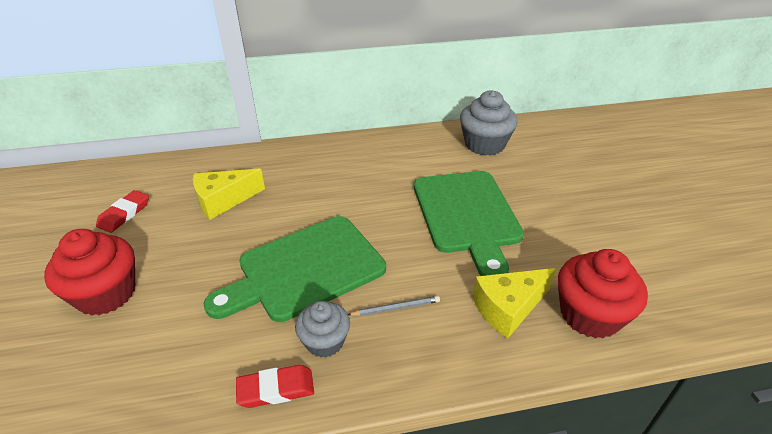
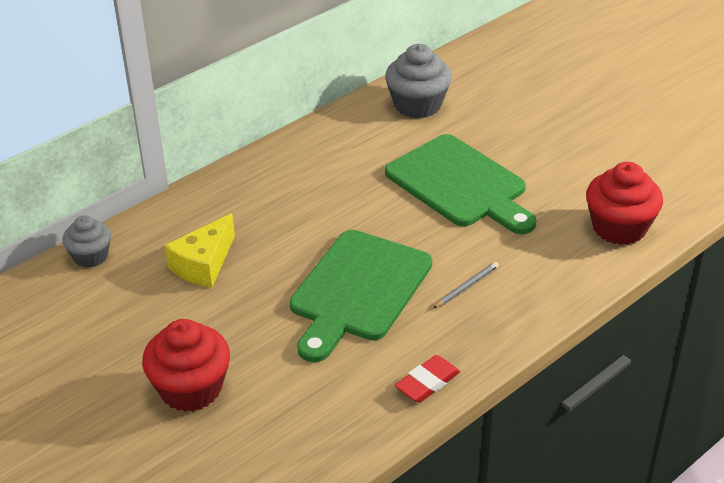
camera: 30 degrees left, 0 degrees up
red eraser [96,190,149,233] -> none
grey cupcake [295,301,350,358] -> grey cupcake moved to [62,215,111,268]
yellow cheese [472,268,556,339] -> none

